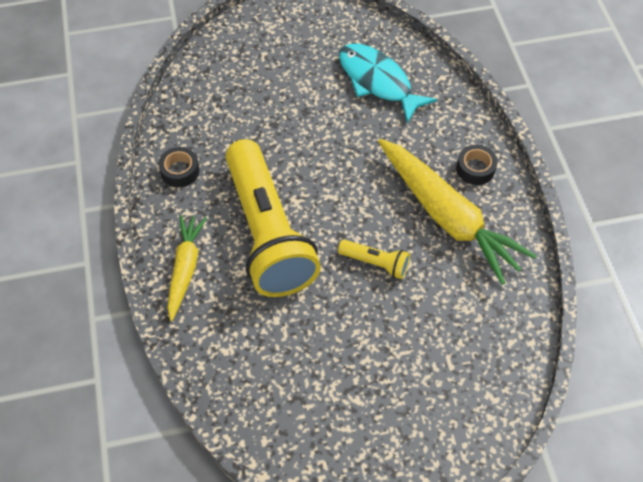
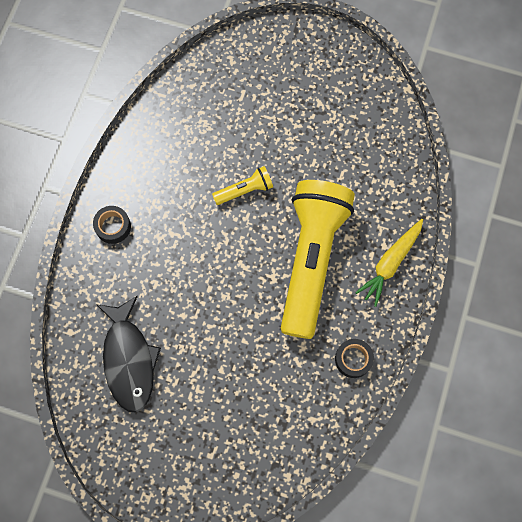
camera: 150 degrees left, 15 degrees up
yellow flashlight [338,239,410,279] -> yellow flashlight turned 105 degrees clockwise [212,166,273,205]
turquoise fish [339,43,437,123] -> black fish [97,296,161,413]
yellow carrot [378,139,537,285] -> none

